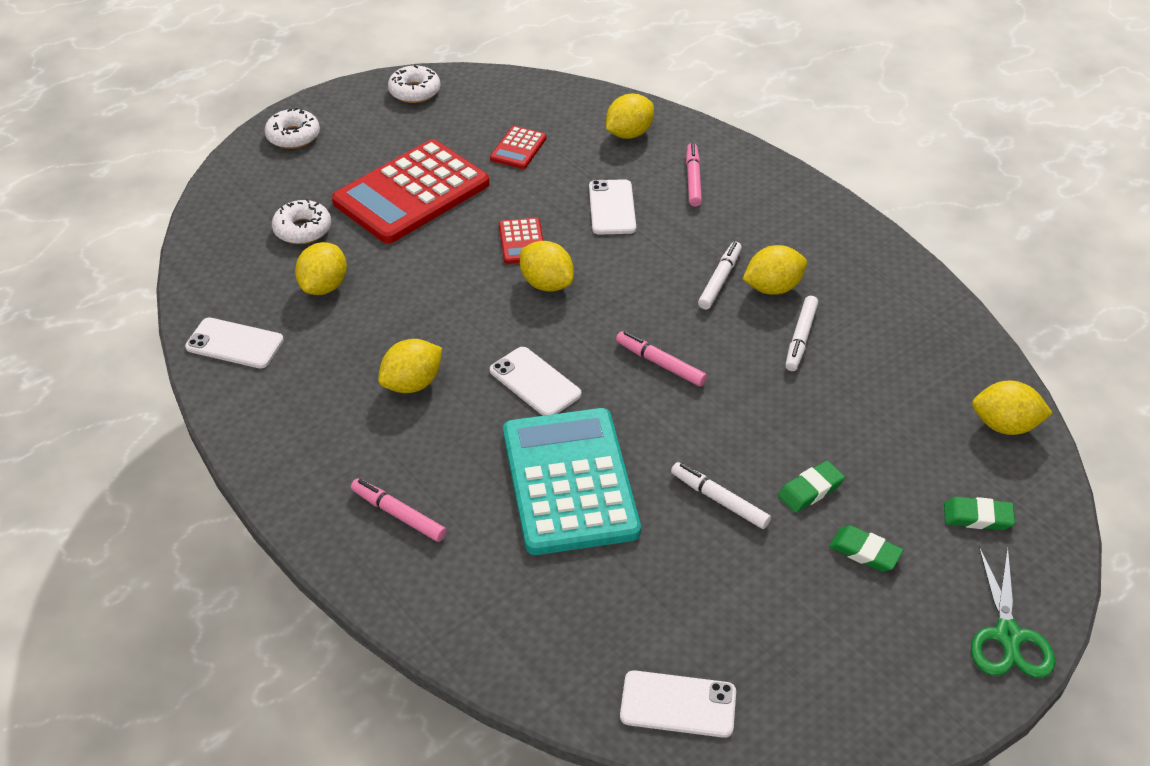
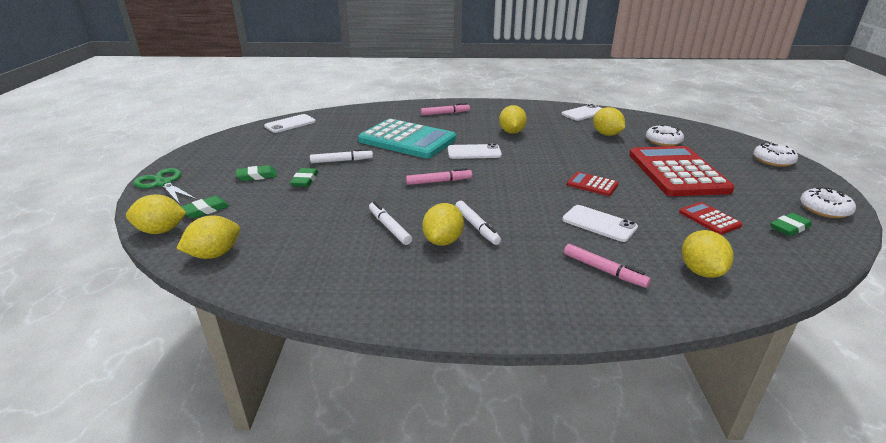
camera: 130 degrees right, 15 degrees down
yellow lemon [520,241,574,292] -> yellow lemon moved to [126,194,187,234]
none -> green eraser [771,213,812,236]

